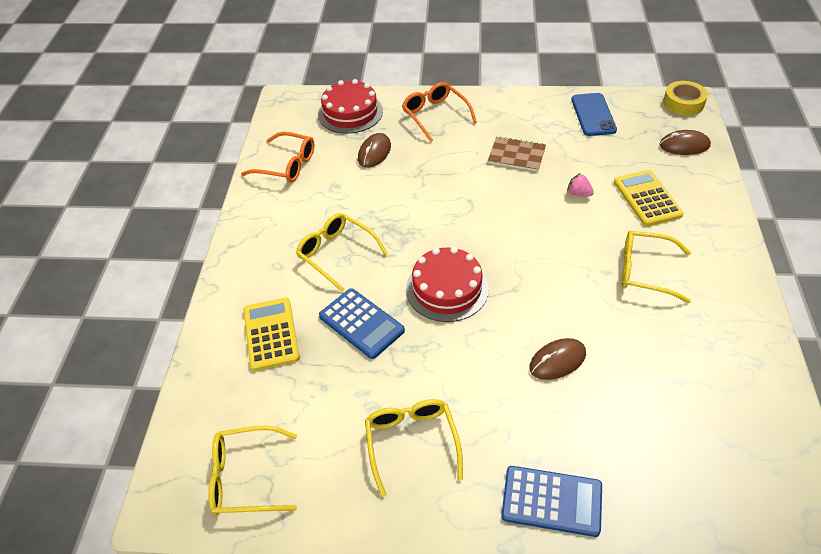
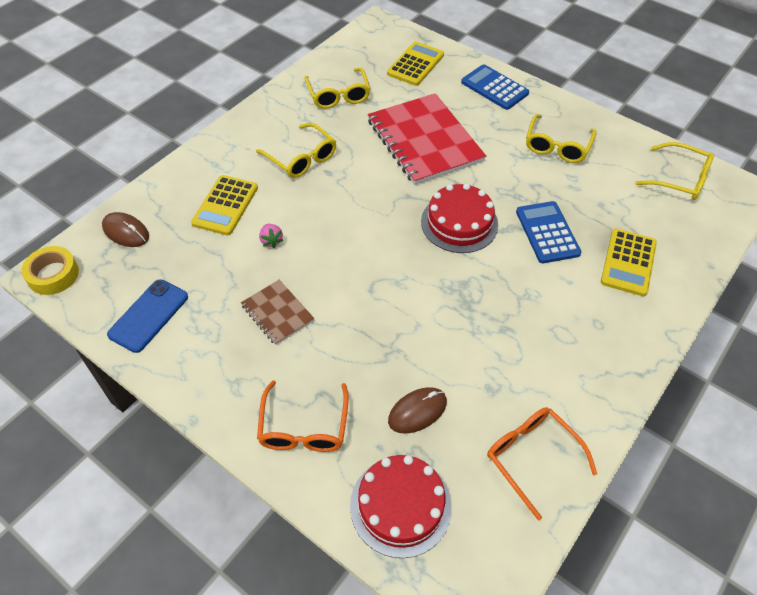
camera: 150 degrees left, 5 degrees up
yellow glasses [296,213,388,292] -> yellow glasses moved to [304,68,370,109]
brown mouse [529,338,586,380] -> red notebook [368,93,486,185]
none -> yellow calculator [387,41,444,86]

